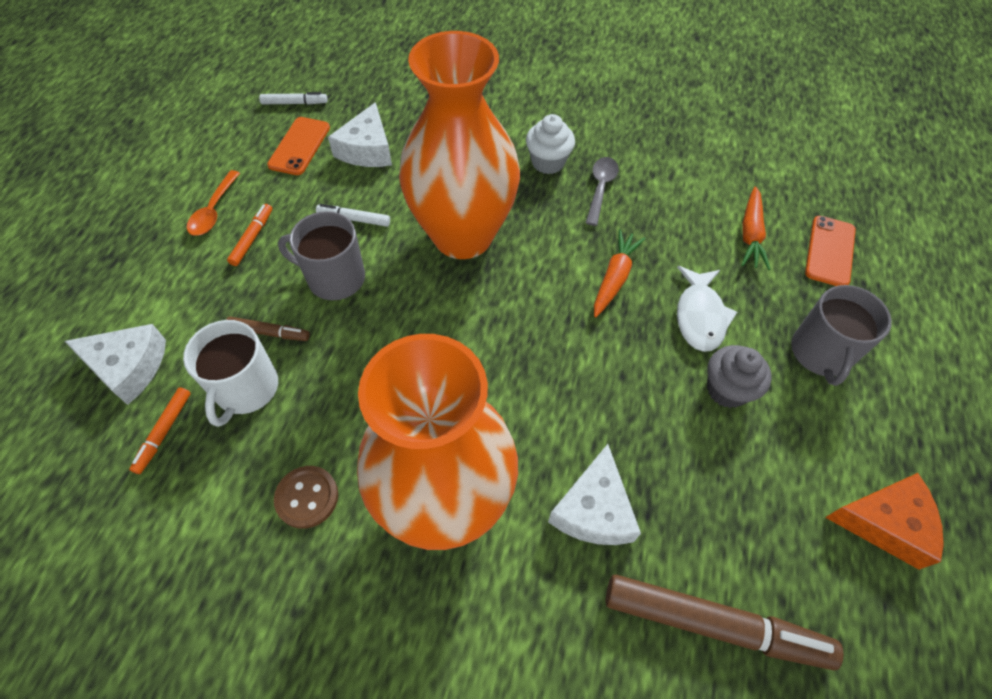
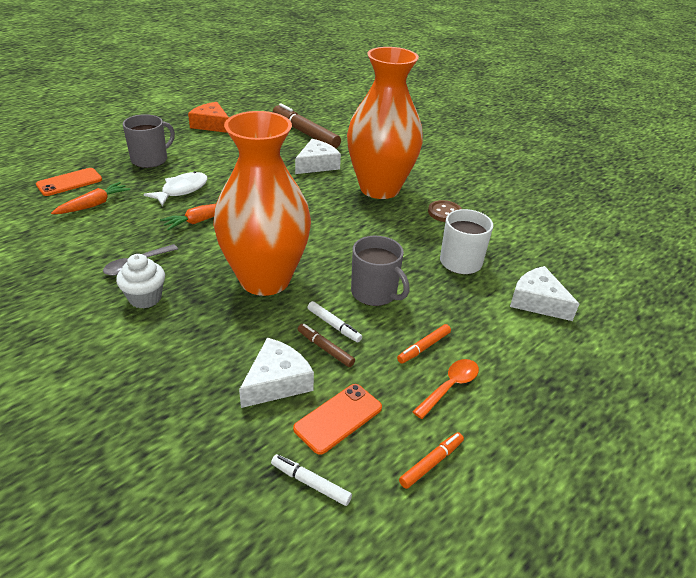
camera: 150 degrees left, 20 degrees down
orange marker [129,387,191,474] -> orange marker moved to [399,432,464,489]
brown marker [226,317,310,341] -> brown marker moved to [298,324,355,367]
grey cupcake [707,345,772,408] -> none

